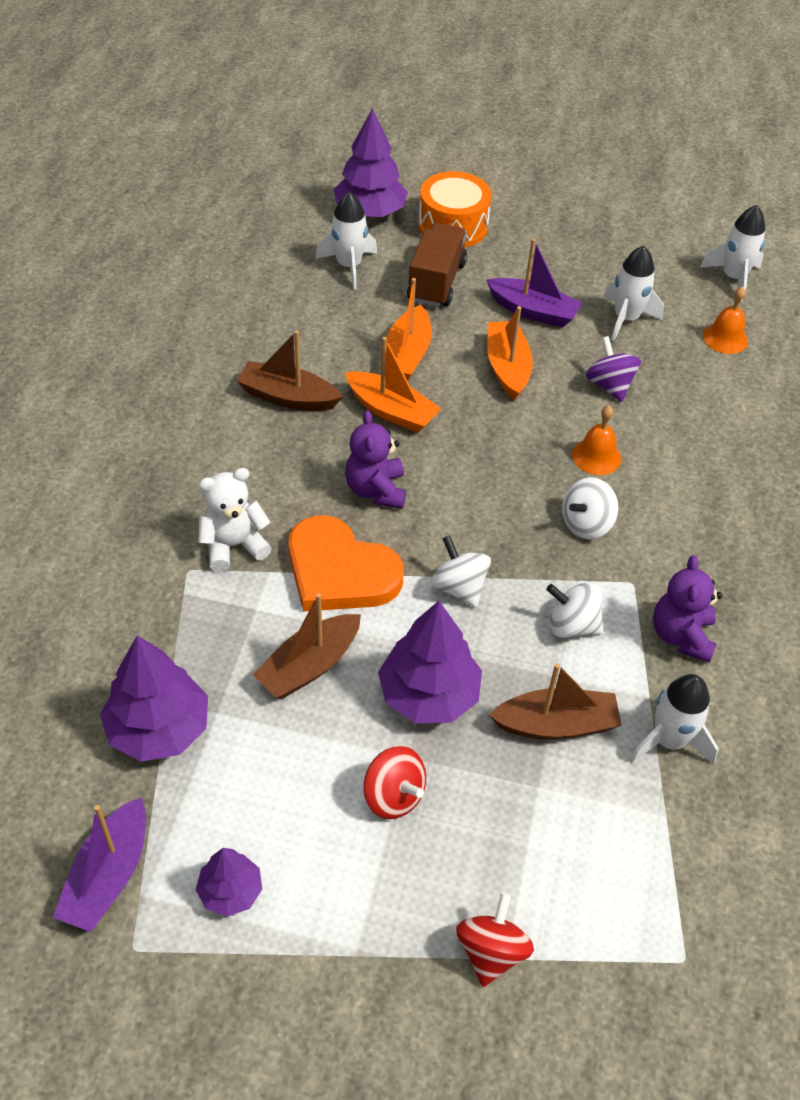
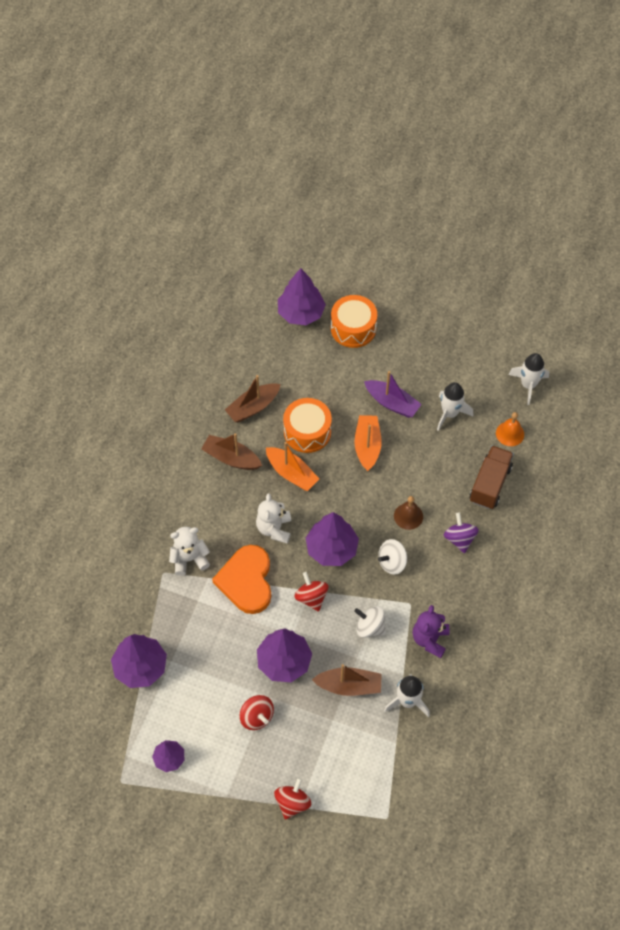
camera: 10 degrees right, 10 degrees up
purple boat [53,797,146,932] -> none
brown boat [252,593,361,699] -> brown boat moved to [225,375,281,422]
orange heart [288,515,404,612] -> orange heart turned 45 degrees clockwise [212,545,271,614]
white rocket [315,192,377,290] -> none
purple teddy bear [345,410,406,509] -> white teddy bear [256,493,291,544]
orange boat [385,278,432,381] -> orange drum [283,398,332,453]
brown truck [407,223,467,307] -> brown truck moved to [470,445,514,509]
white spinning top [431,535,491,608] -> red spinning top [294,572,329,612]
orange bell [572,405,621,475] -> brown bell [394,496,423,530]
purple spinning top [586,336,641,402] -> purple spinning top moved to [444,512,479,553]
none -> purple tree [306,512,359,566]

